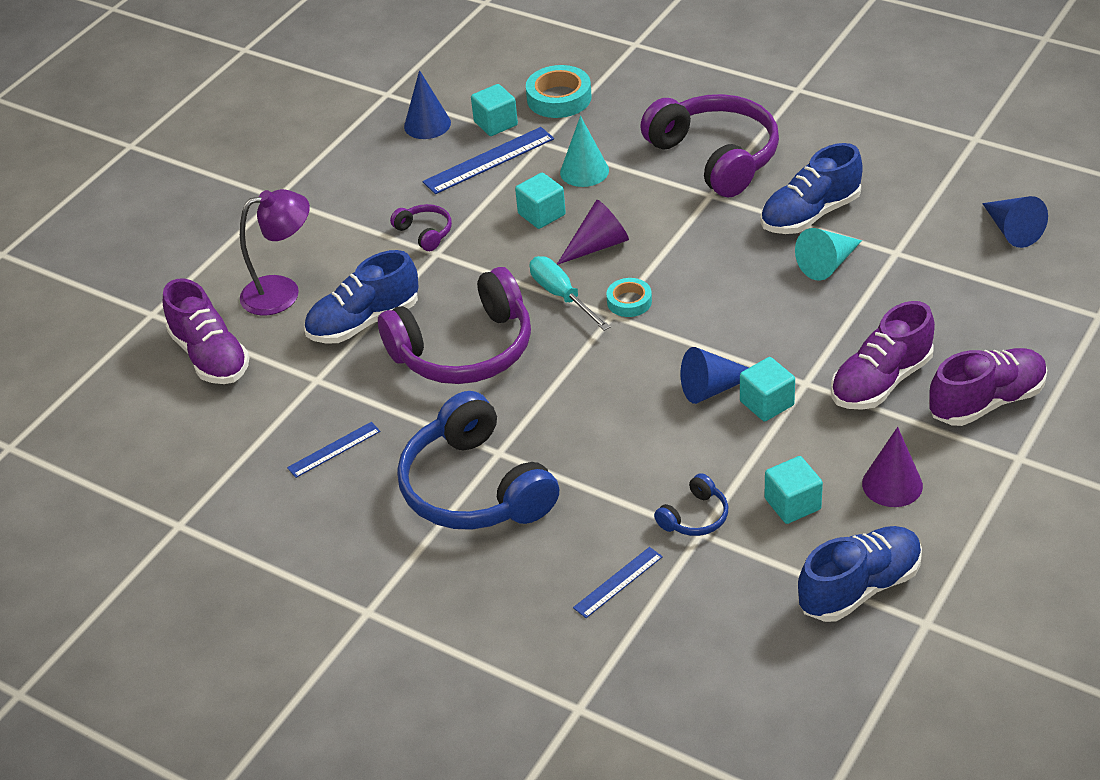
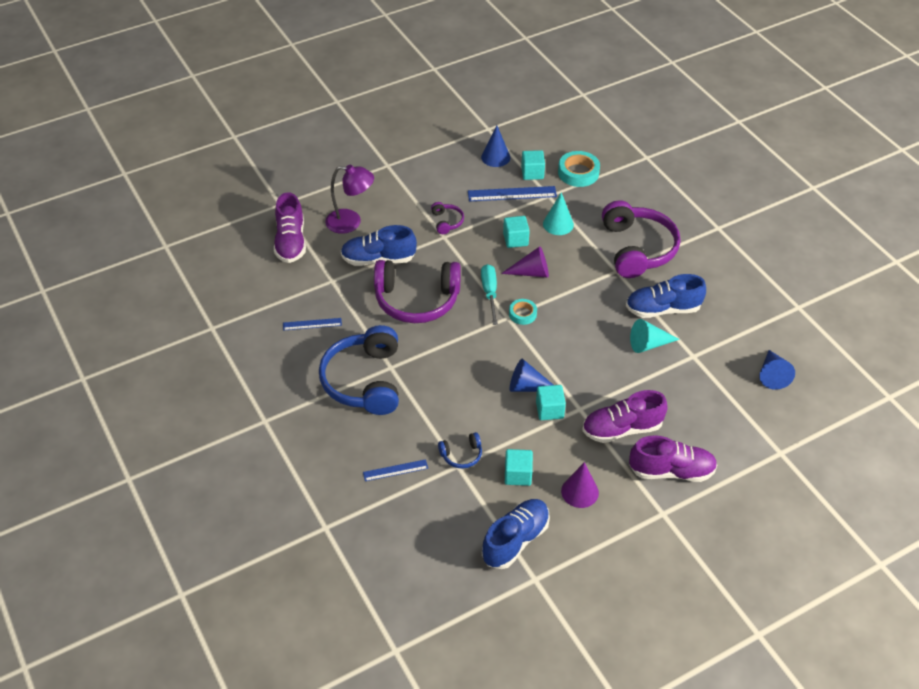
camera: 25 degrees right, 5 degrees up
blue shoe [798,526,922,622] -> blue shoe turned 45 degrees counterclockwise [482,499,550,569]

